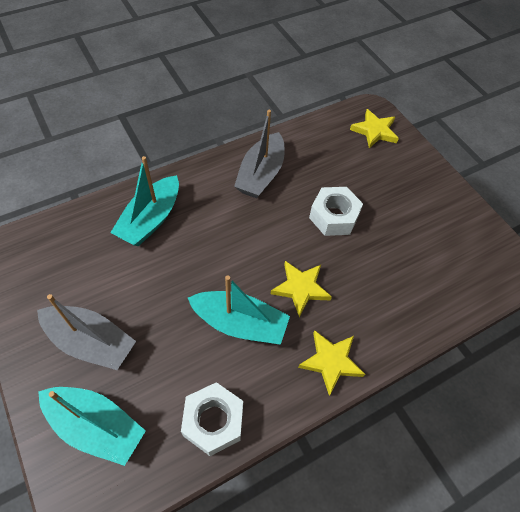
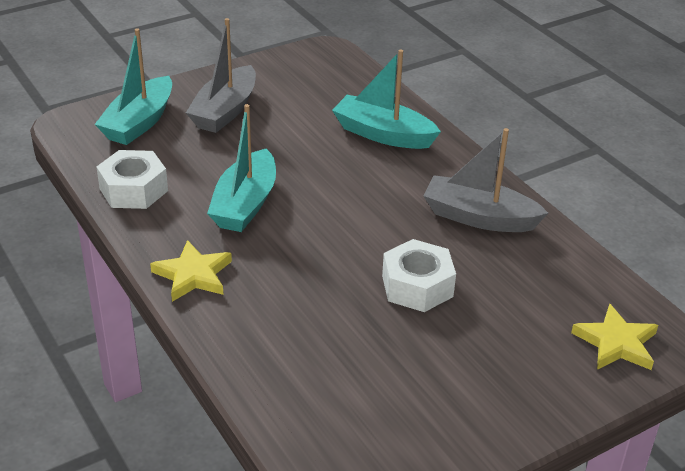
camera: 90 degrees right, 20 degrees down
yellow star [271,261,332,317] -> none

